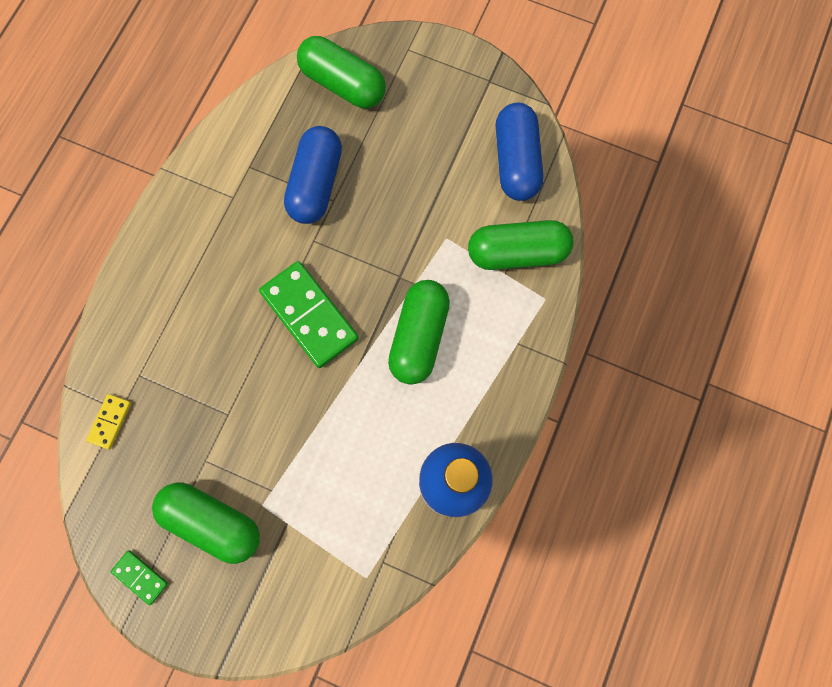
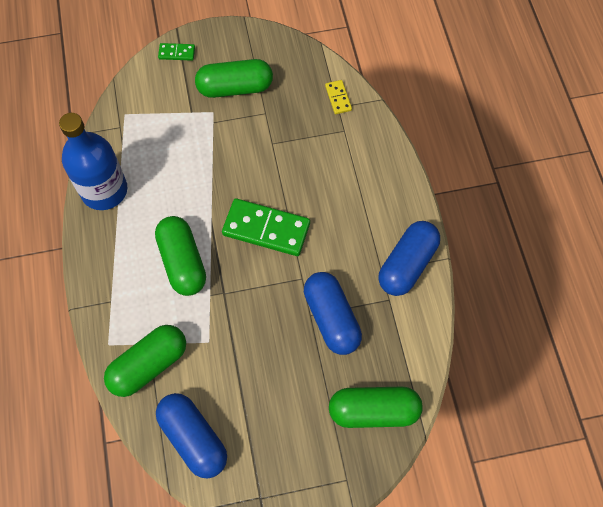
camera: 145 degrees right, 10 degrees down
green domino [111,550,168,605] -> green domino moved to [158,43,195,61]
none -> blue capsule [378,221,440,296]

